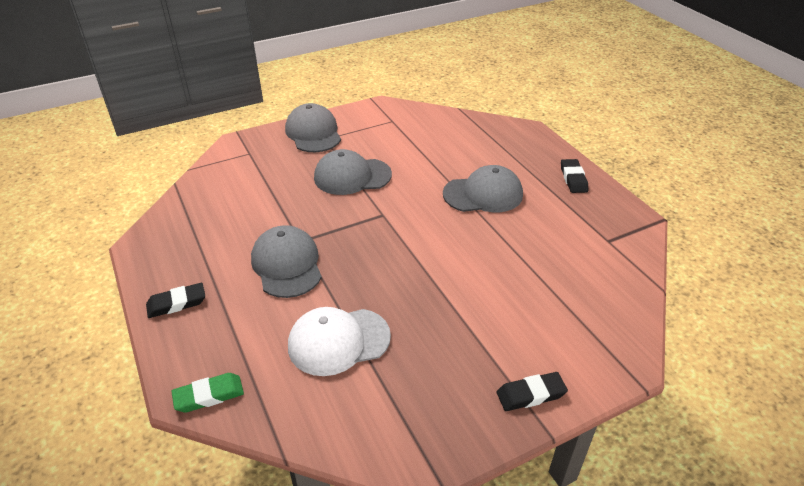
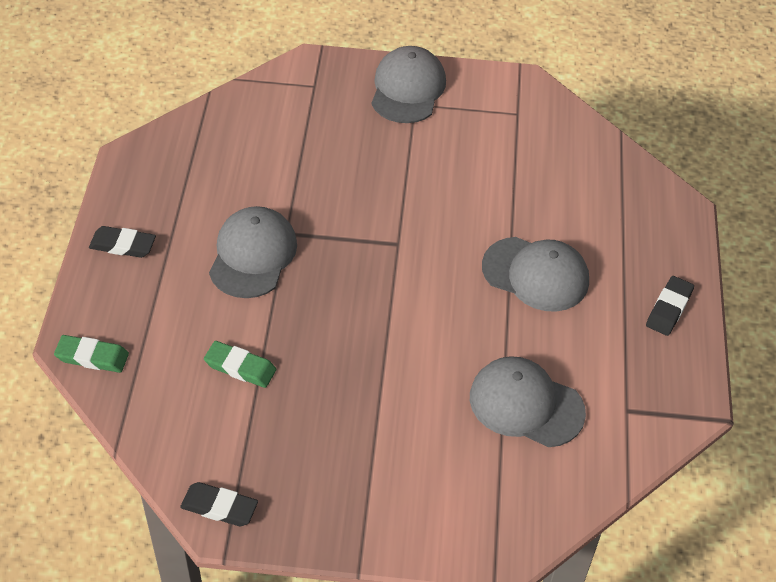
camera: 30 degrees right, 10 degrees up
white cap [288,307,391,376] -> green eraser [204,341,276,388]
grey cap [314,149,392,195] -> grey cap moved to [470,356,586,447]
black eraser [497,372,568,411] -> black eraser moved to [180,482,258,526]

